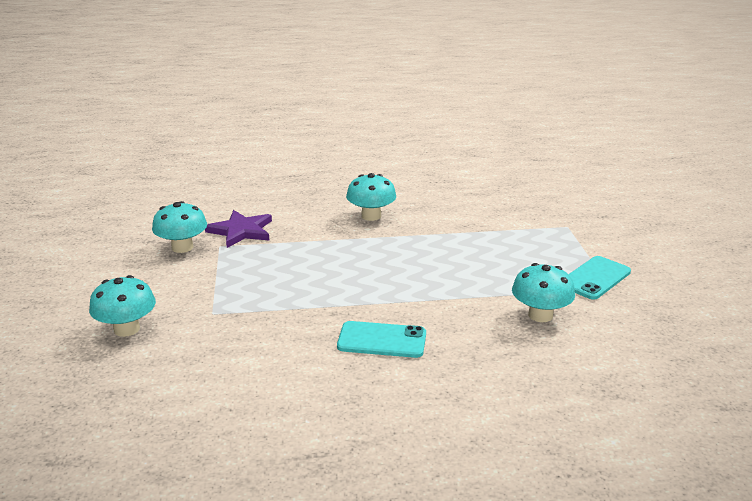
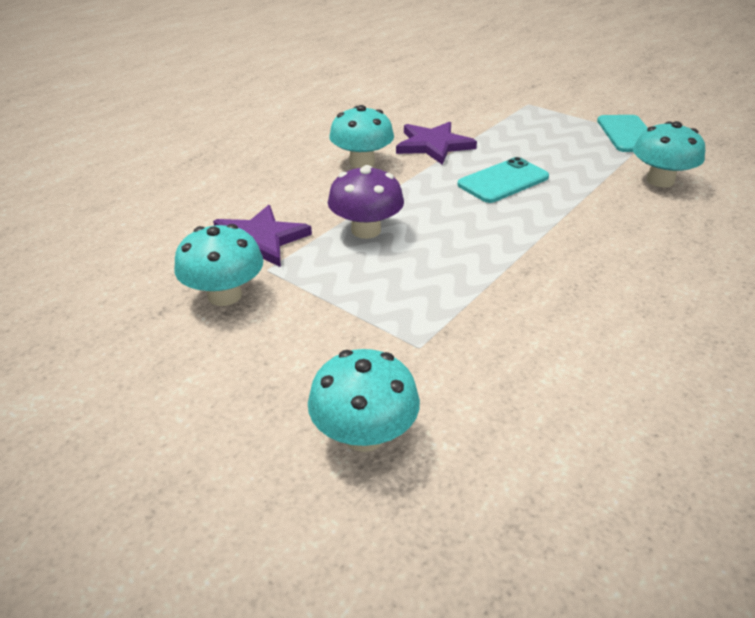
camera: 45 degrees left, 10 degrees up
turquoise phone [337,321,426,358] -> turquoise phone moved to [457,157,549,203]
none -> purple mushroom [328,165,404,239]
none -> purple star [396,122,477,165]

